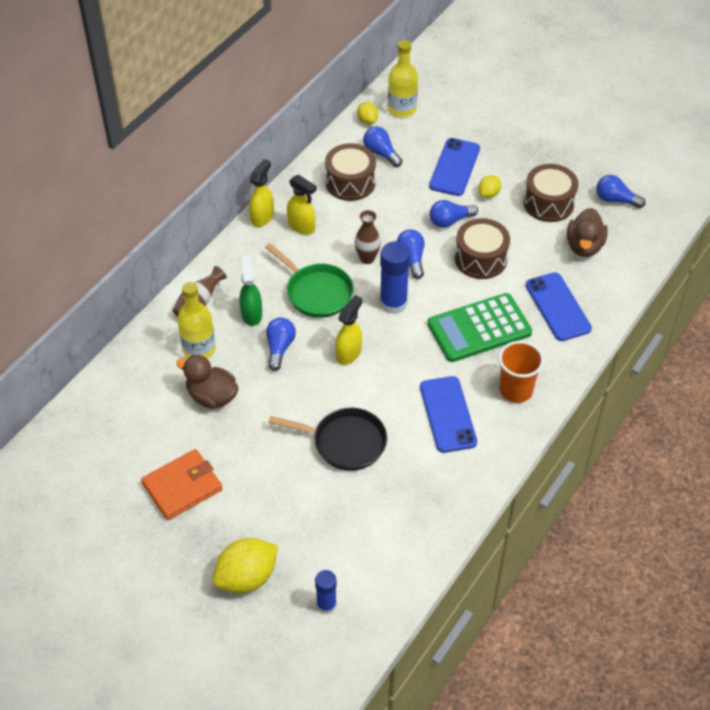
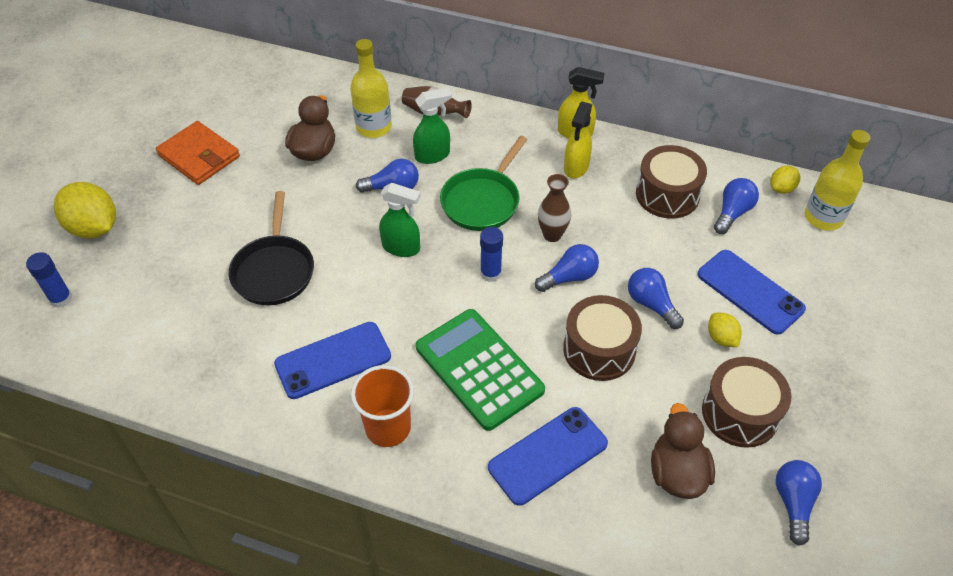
camera: 75 degrees right, 0 degrees up
yellow spray bottle [335,295,363,365] -> green spray bottle [379,183,421,257]
blue glue stick [380,241,410,314] -> blue glue stick [480,227,503,282], size x0.61
blue phone [429,138,480,196] -> blue phone turned 45 degrees clockwise [698,250,806,335]
yellow lemon [478,175,501,198] -> yellow lemon turned 45 degrees clockwise [708,313,742,347]
brown duck [567,208,608,257] -> brown duck turned 90 degrees clockwise [651,403,715,499]

